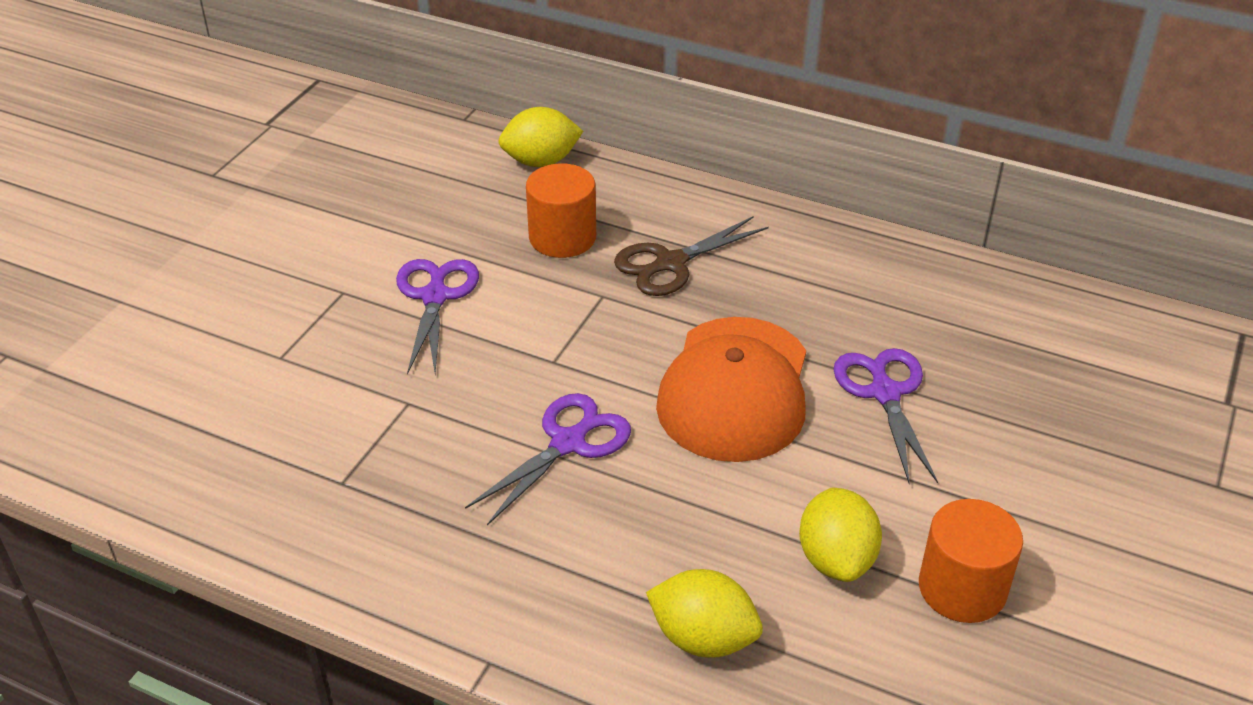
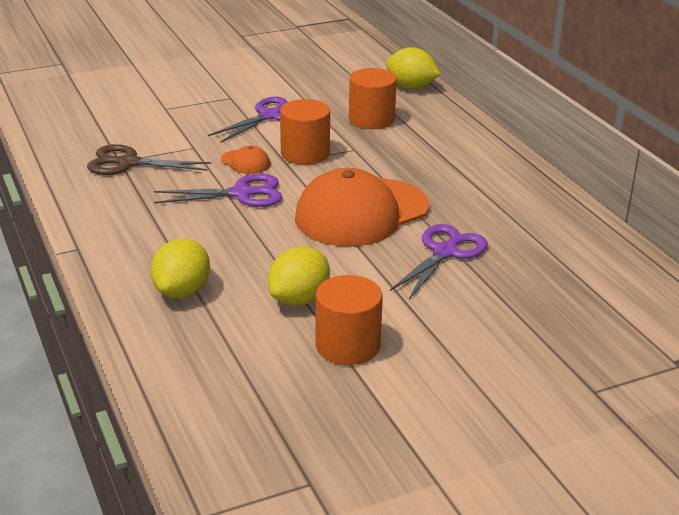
camera: 40 degrees right, 10 degrees down
brown scissors [614,216,769,296] -> brown scissors moved to [87,144,212,175]
yellow lemon [646,569,763,658] -> yellow lemon turned 45 degrees clockwise [151,238,210,298]
none -> orange cap [221,146,270,174]
none -> orange cylinder [280,99,330,165]

